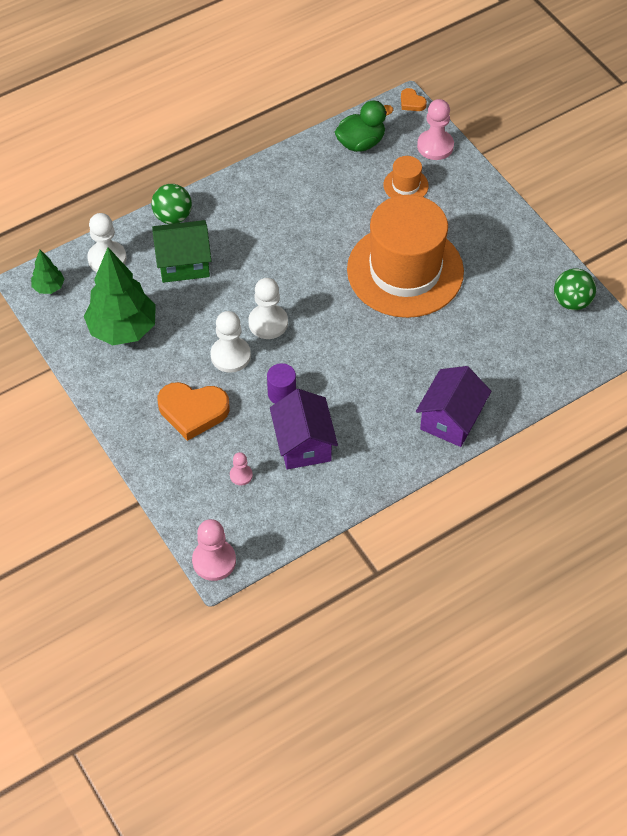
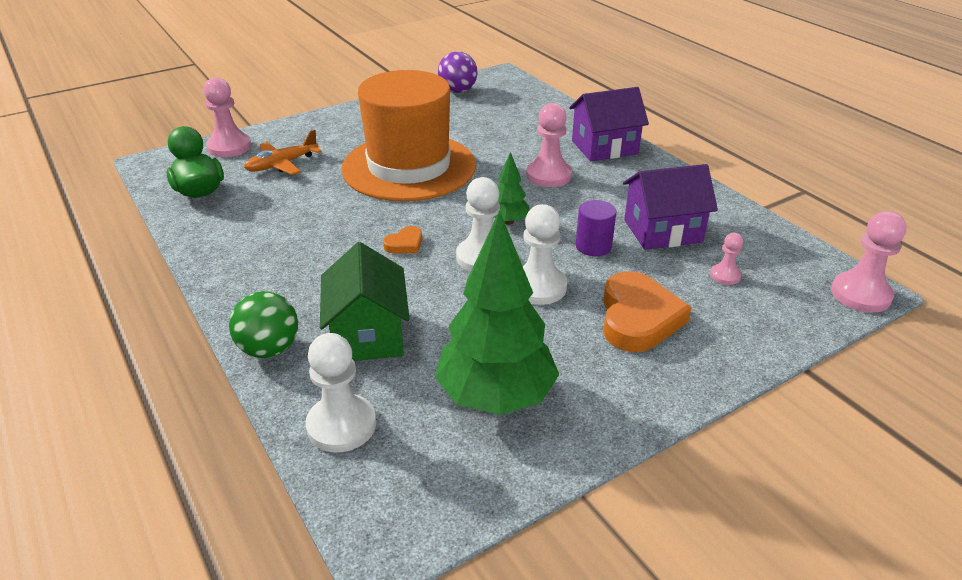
camera: 90 degrees left, 20 degrees down
green tree [31,250,64,294] -> green tree moved to [494,152,529,225]
orange hat [383,156,429,198] -> orange plane [244,130,322,175]
orange heart [401,88,427,111] -> orange heart moved to [383,226,422,254]
purple house [416,366,491,447] -> purple house turned 45 degrees counterclockwise [569,87,649,161]
green ball [554,269,596,310] -> purple ball [438,51,478,93]
none -> pink pawn [526,103,572,187]

